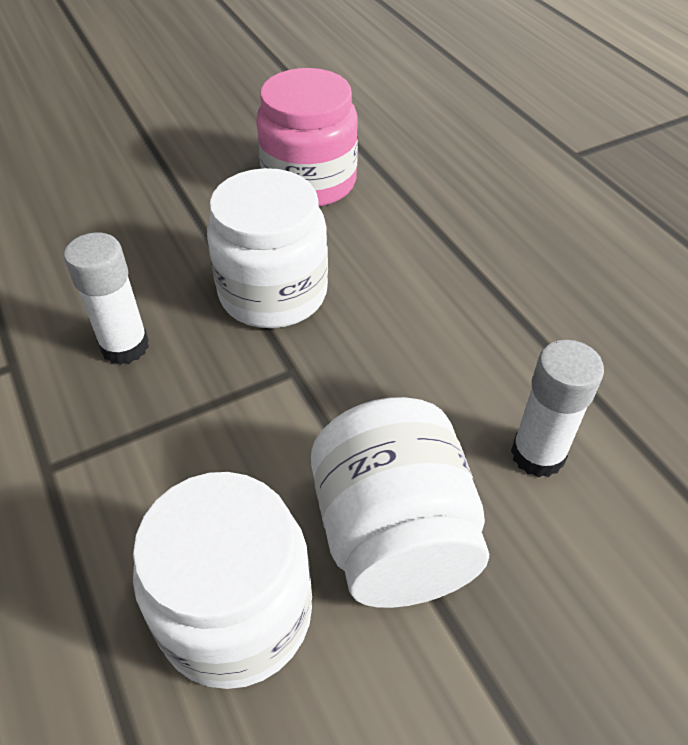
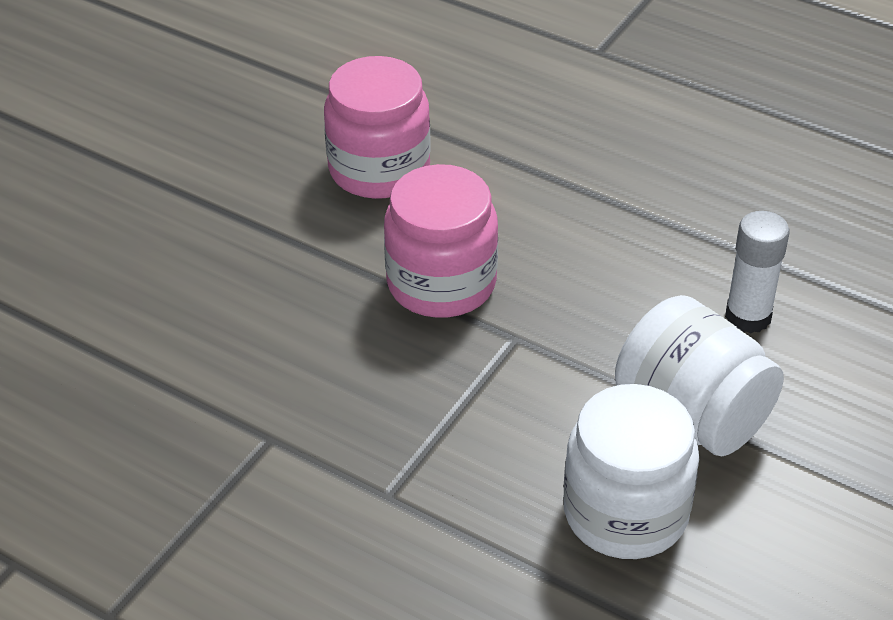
camera: 30 degrees left, 5 degrees down
white glue stick [64,232,149,365] -> none
white jar [207,168,328,328] -> pink jar [384,164,498,318]

